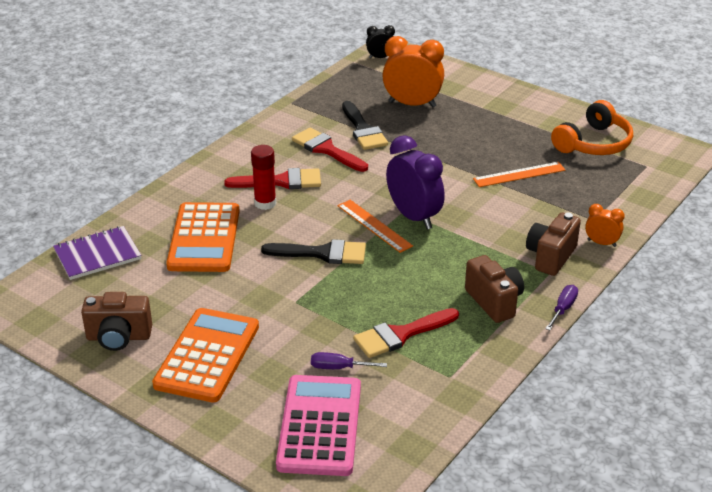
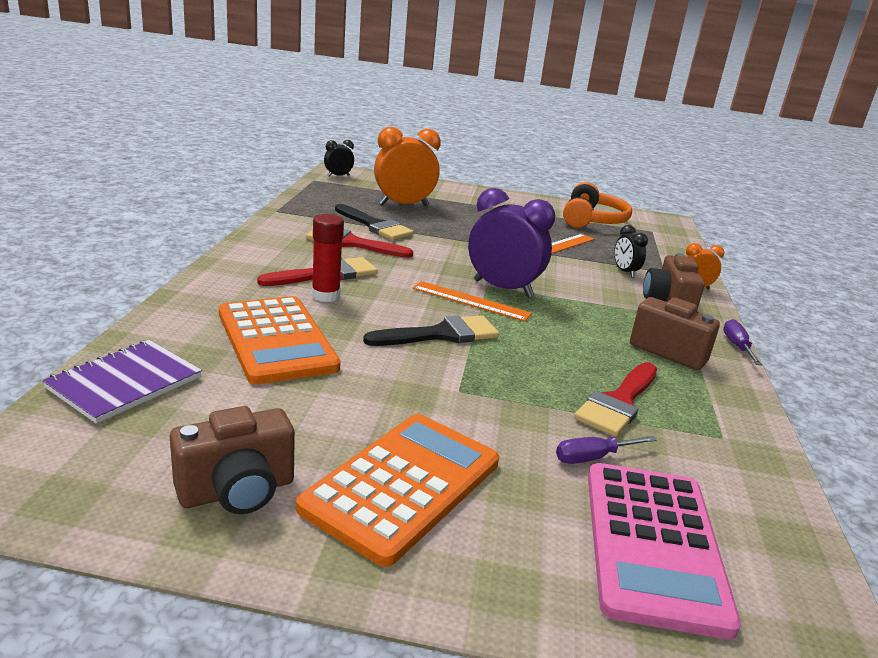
camera: 30 degrees left, 10 degrees down
orange calculator [152,308,259,403] -> orange calculator turned 45 degrees clockwise [296,414,499,567]
pink calculator [276,375,361,476] -> pink calculator turned 150 degrees counterclockwise [588,463,741,639]
none -> black clock [614,225,648,278]

